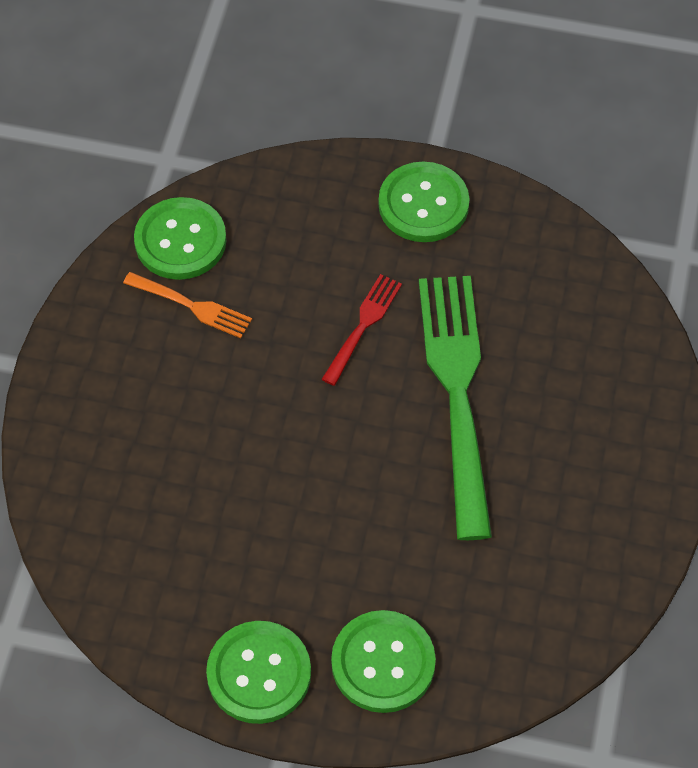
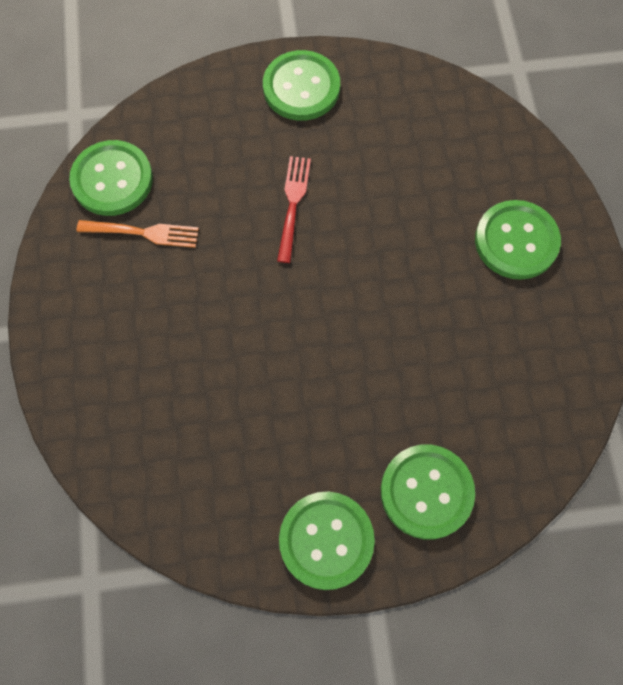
camera: 20 degrees left, 10 degrees up
green fork [419,276,492,540] -> none
none -> green button [475,200,561,280]

